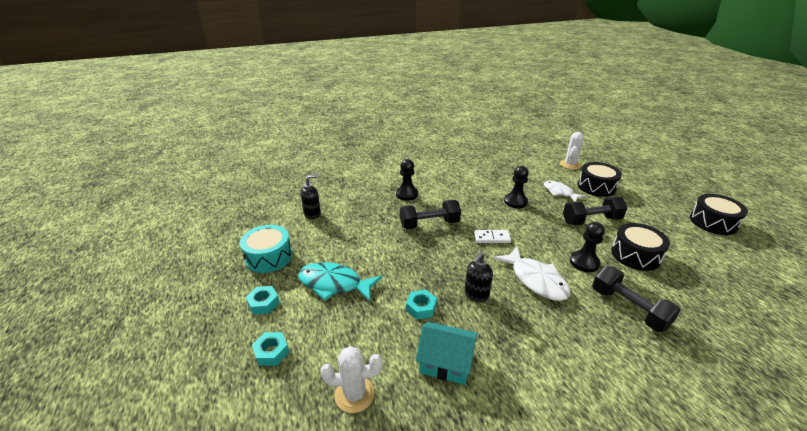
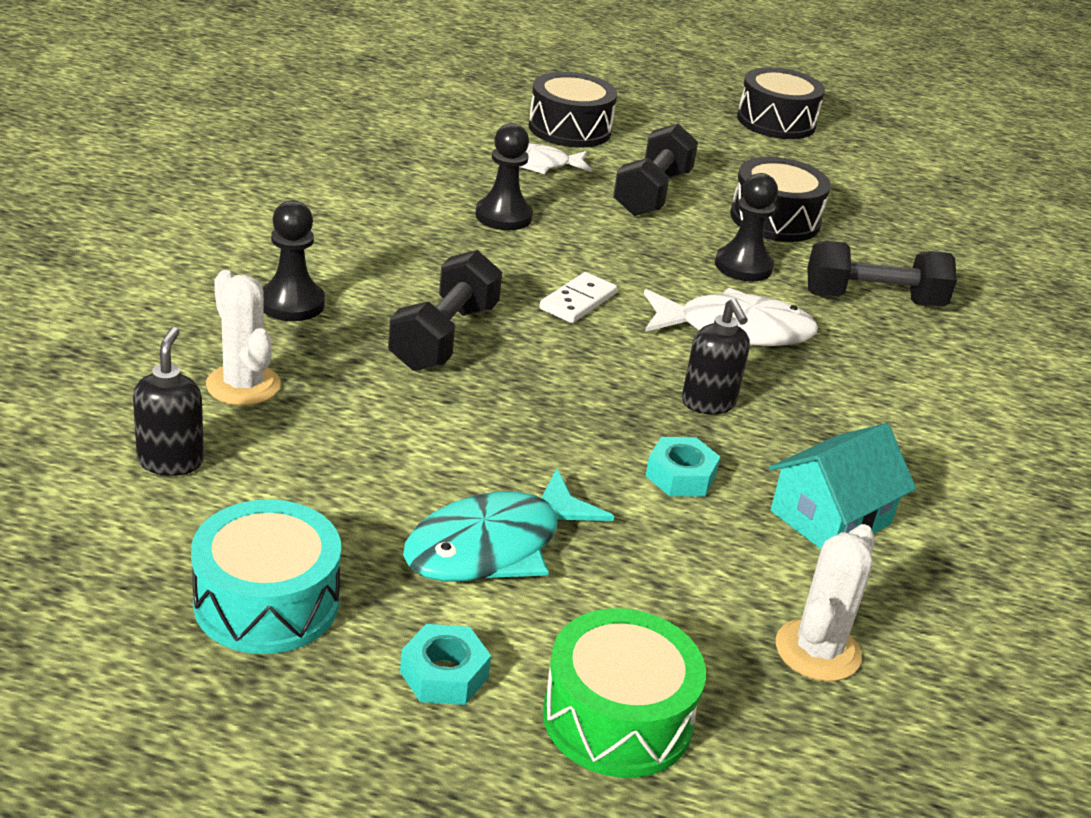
camera: 60 degrees left, 0 degrees up
turquoise nut [252,332,289,366] -> green drum [543,608,706,778]
white cactus [560,132,584,169] -> white cactus moved to [206,270,281,406]

